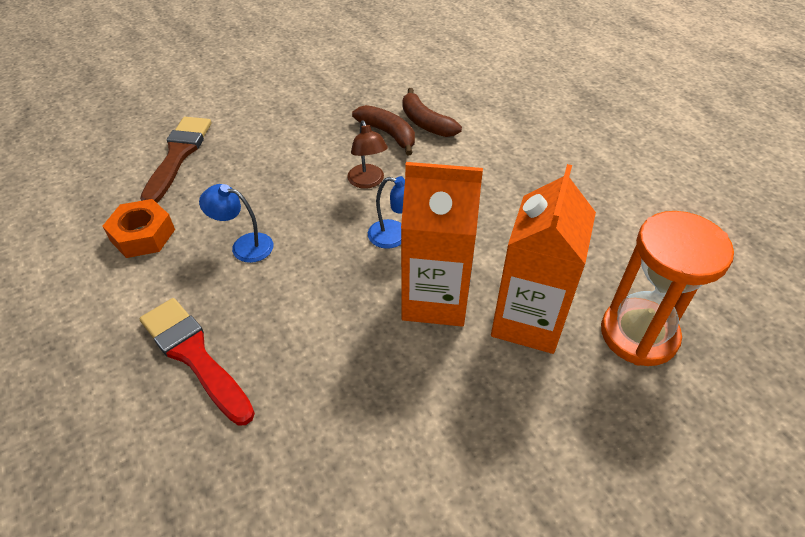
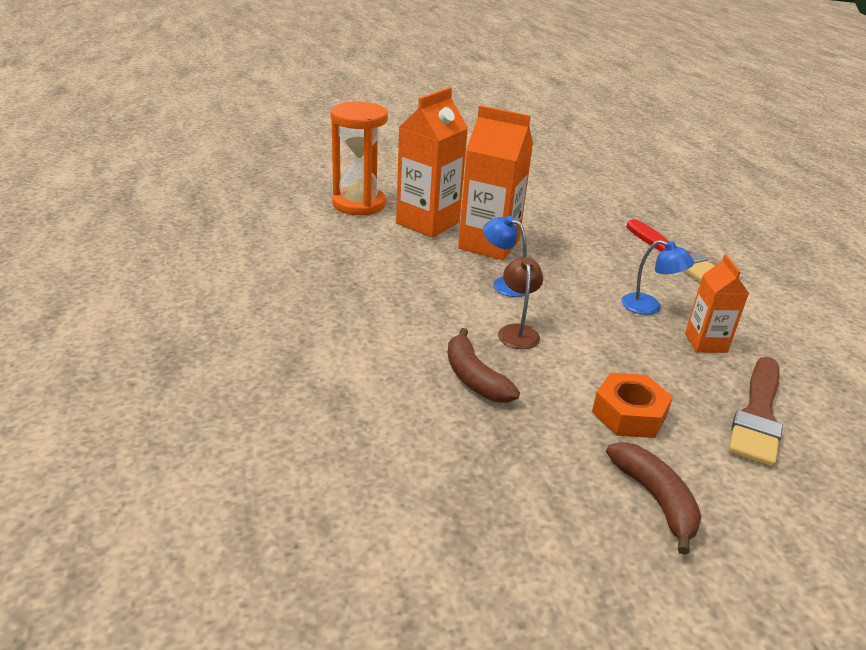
camera: 165 degrees left, 15 degrees down
orange nut [102,199,175,258] -> orange nut moved to [592,373,673,438]
brown banana [403,88,462,137] -> brown banana moved to [606,442,702,555]
none -> orange carton [685,255,749,353]

